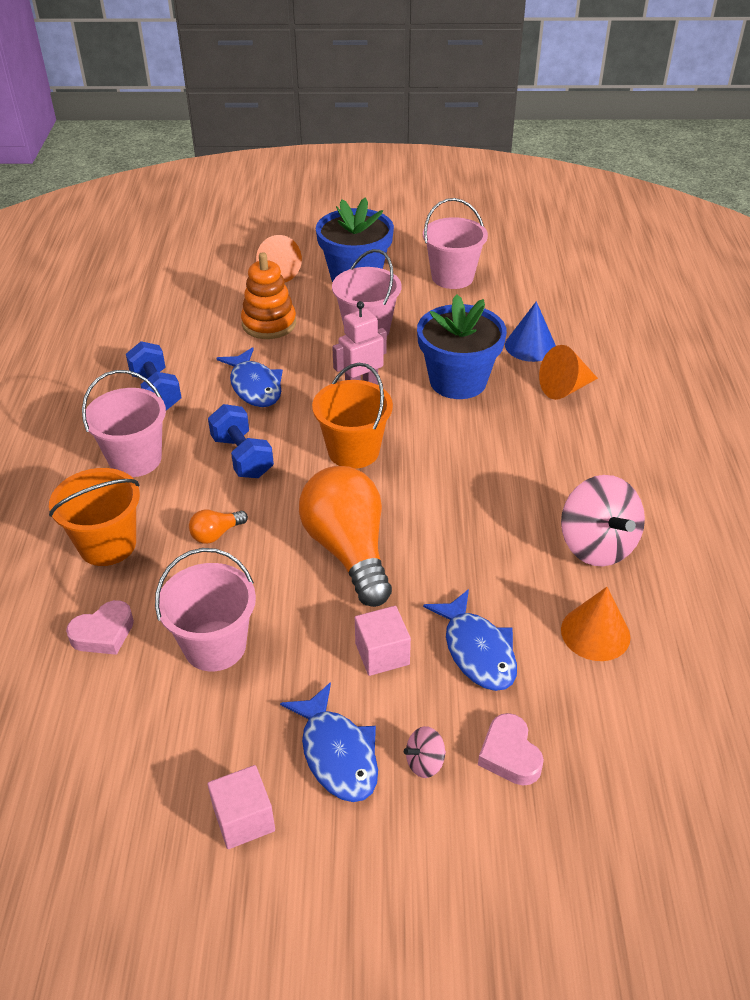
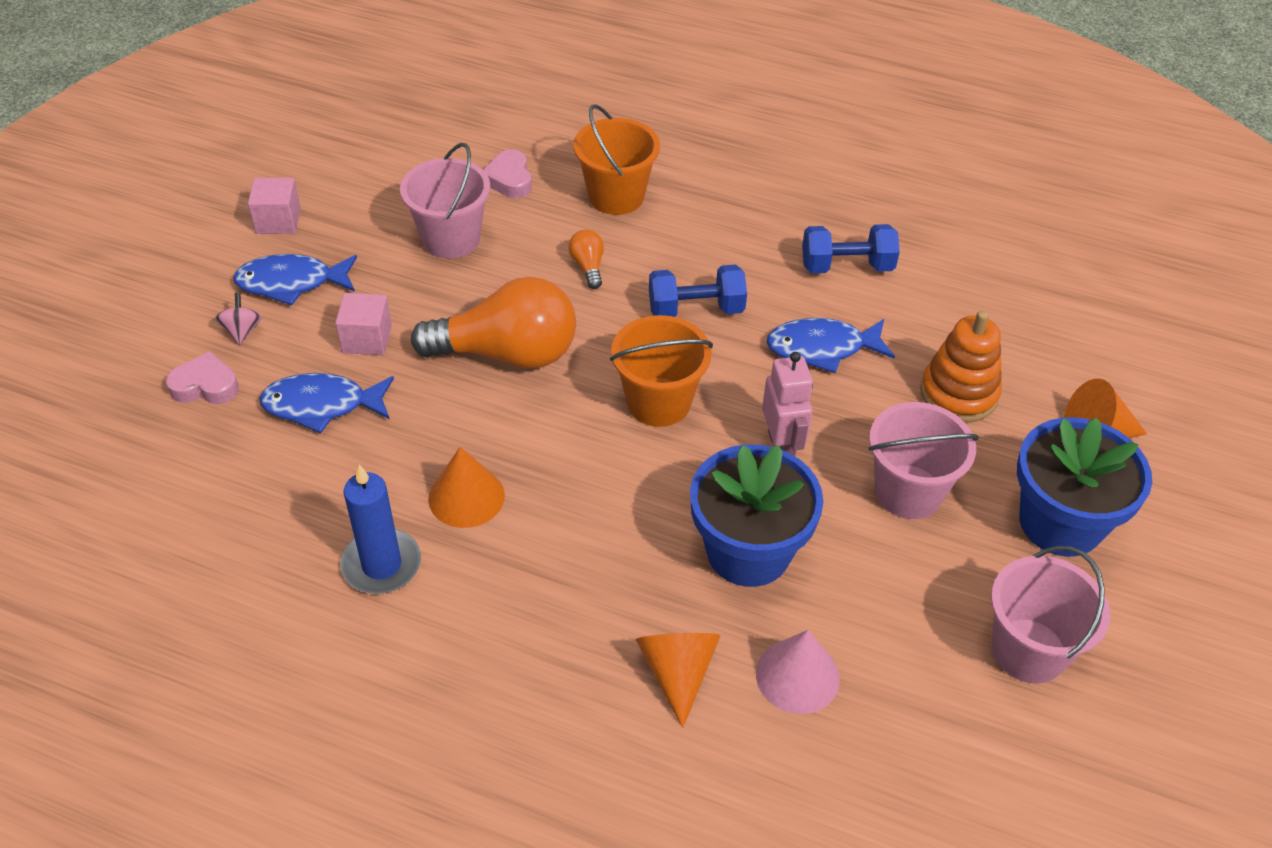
camera: 110 degrees right, 5 degrees up
pink bucket [82,370,166,477] -> none
blue cone [505,301,556,362] -> pink cone [756,630,840,714]
pink spinning top [561,475,645,566] -> blue candle [340,464,421,594]
orange cone [561,587,631,661] -> orange cone moved to [428,447,505,528]

